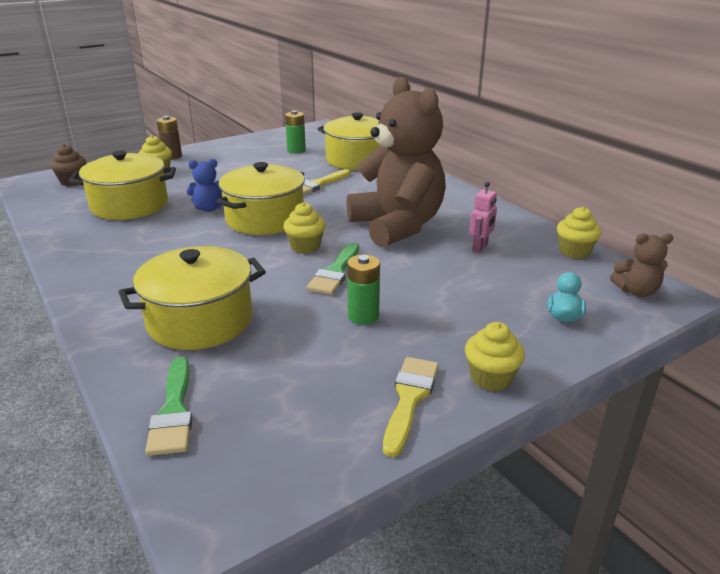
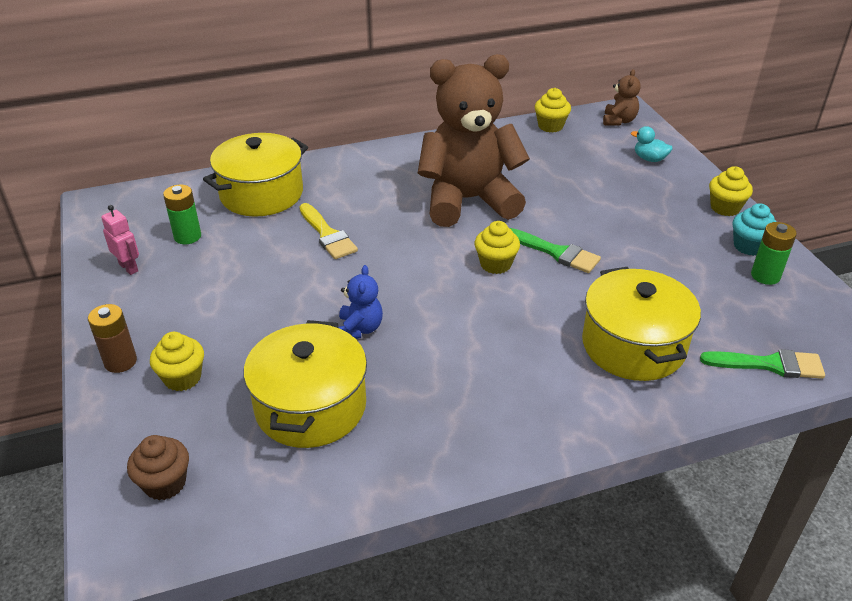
camera: 75 degrees left, 10 degrees up
yellow pot [216,162,305,235] -> none
green battery [347,254,380,325] -> green battery moved to [751,222,797,285]
yellow brush [383,357,439,457] -> turquoise cupcake [733,203,776,256]
pink robot [469,182,497,253] -> pink robot moved to [101,205,139,275]

